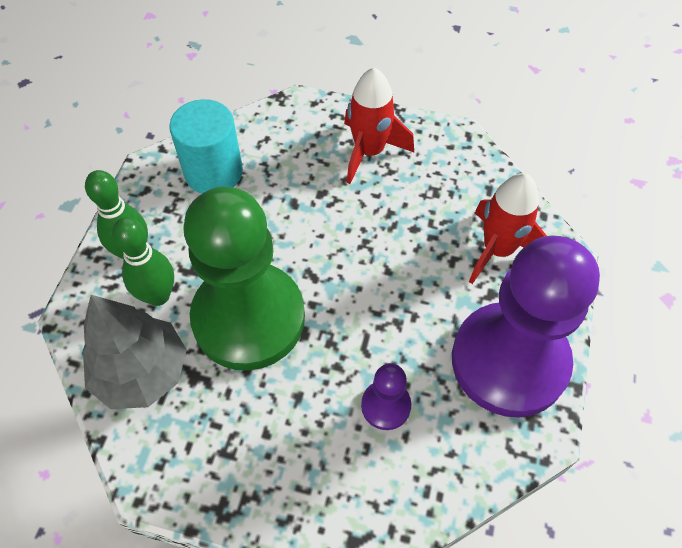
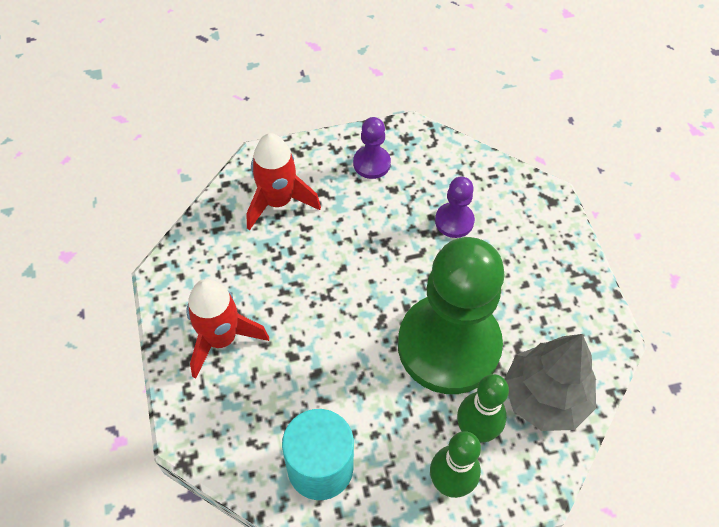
camera: 120 degrees left, 0 degrees up
purple pawn [452,236,600,418] -> purple pawn [353,117,391,179], size x0.41

